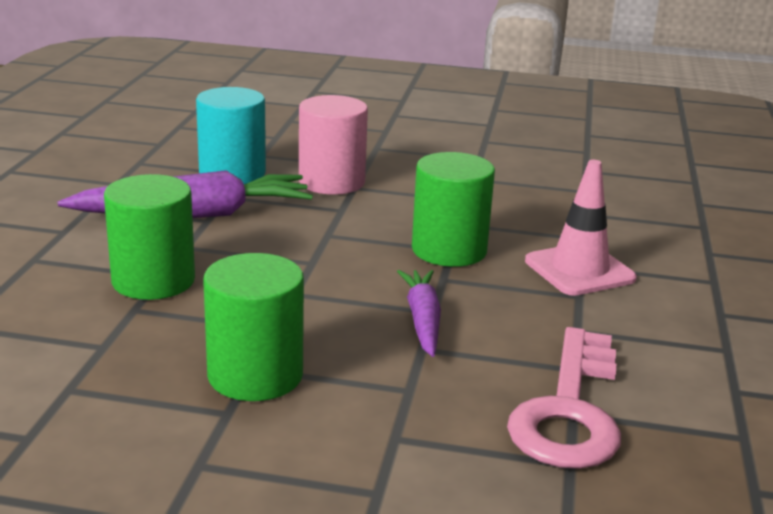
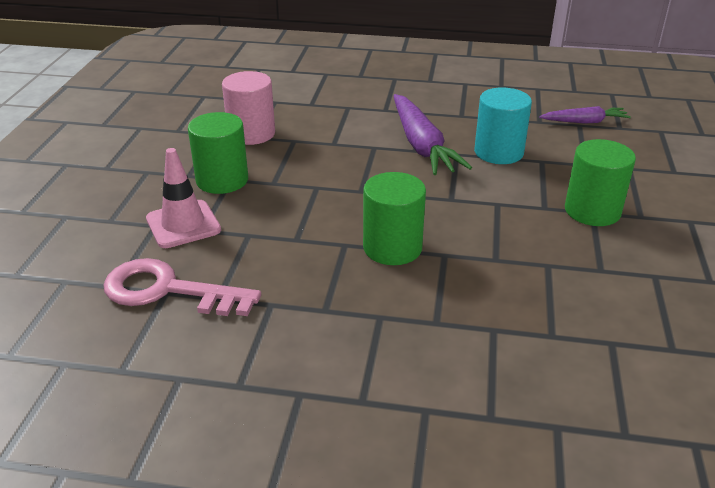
camera: 90 degrees right, 10 degrees up
green cylinder [104,174,195,300] -> green cylinder moved to [565,139,636,226]
pink cylinder [299,95,368,195] -> pink cylinder moved to [222,71,275,145]
purple carrot [397,270,441,357] -> purple carrot moved to [539,106,631,124]
pink traffic cone [525,160,637,296] -> pink traffic cone moved to [146,148,221,248]

